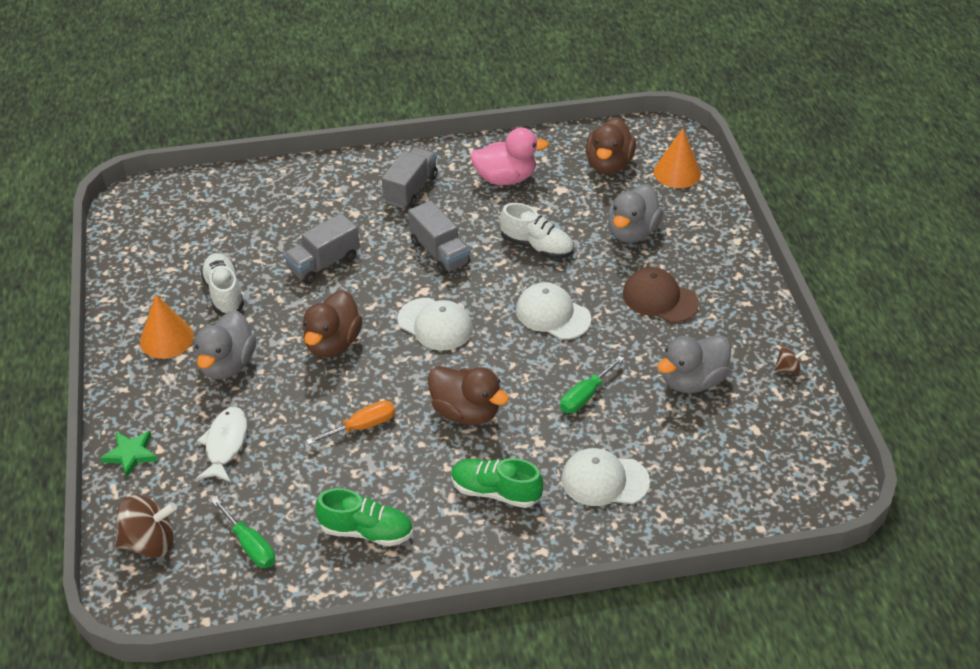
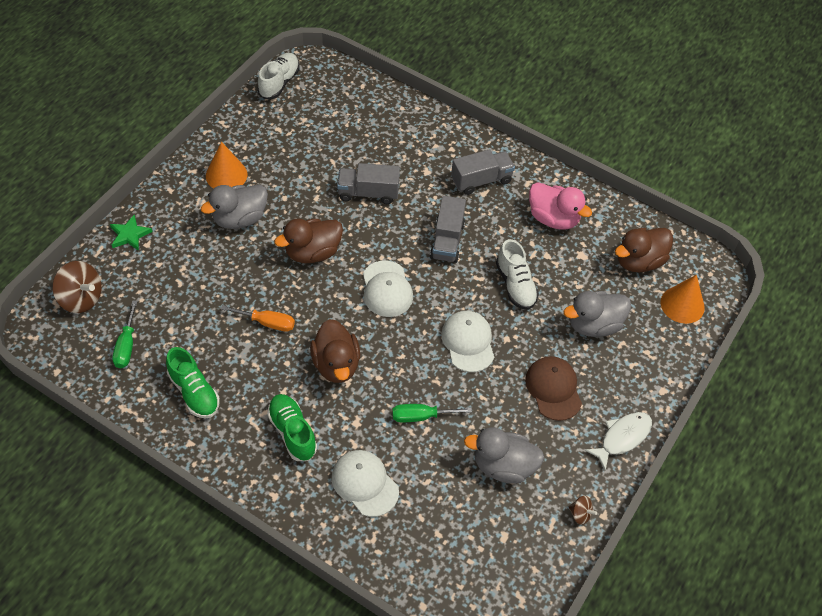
camera: 40 degrees right, 10 degrees up
white fish [196,407,247,482] -> white fish moved to [584,412,652,471]
white shoe [200,253,244,315] -> white shoe moved to [257,53,300,99]

